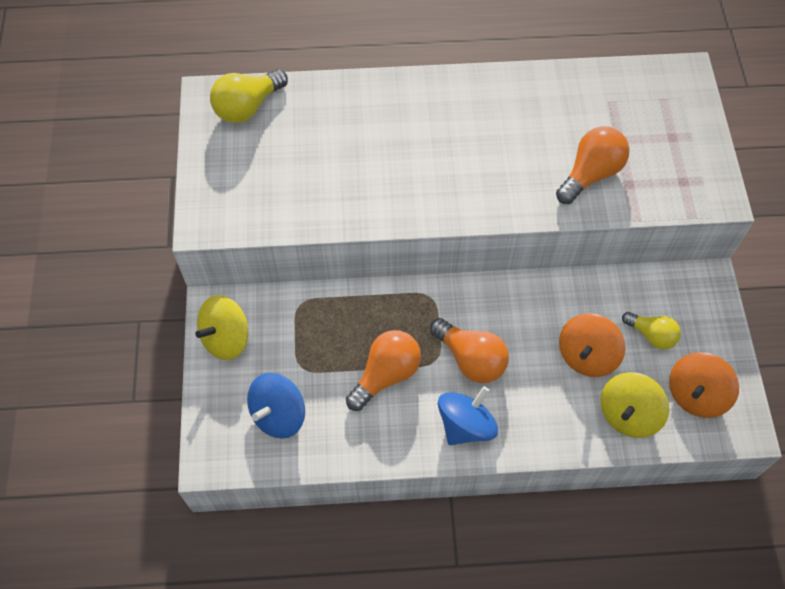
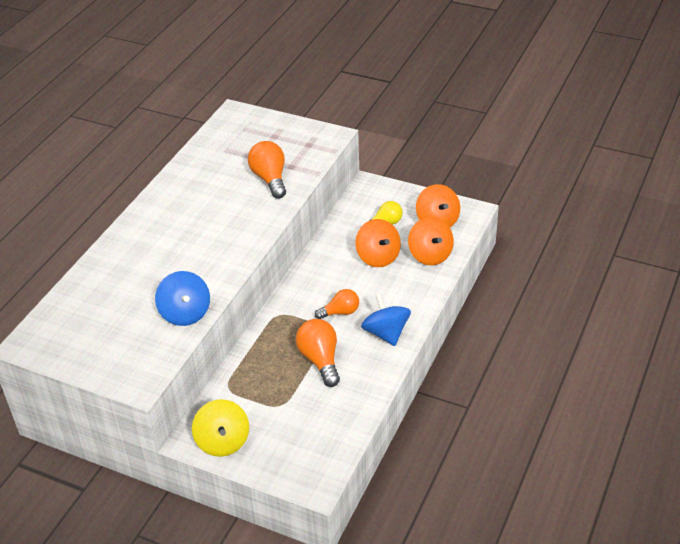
camera: 60 degrees left, 20 degrees down
yellow light bulb [210,69,288,123] -> none
blue spinning top [247,373,305,439] -> blue spinning top moved to [155,271,210,326]
orange light bulb [430,318,509,383] -> orange light bulb [315,289,359,319], size x0.66
yellow spinning top [601,372,669,438] -> orange spinning top [408,217,454,265]

